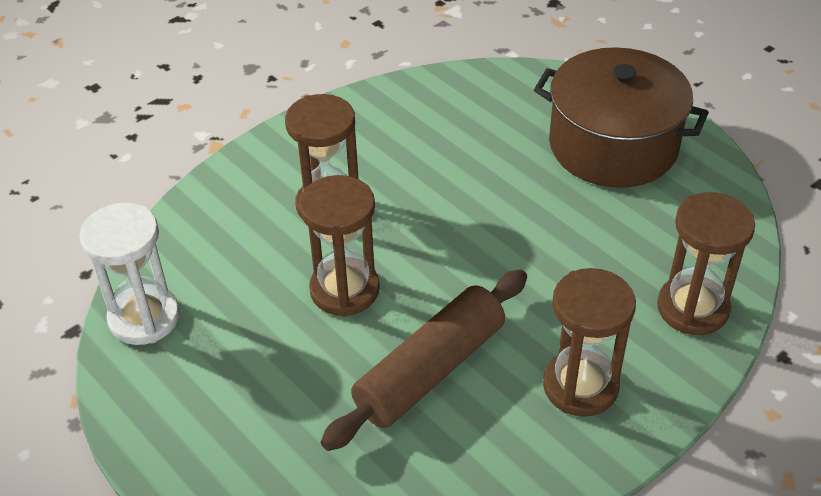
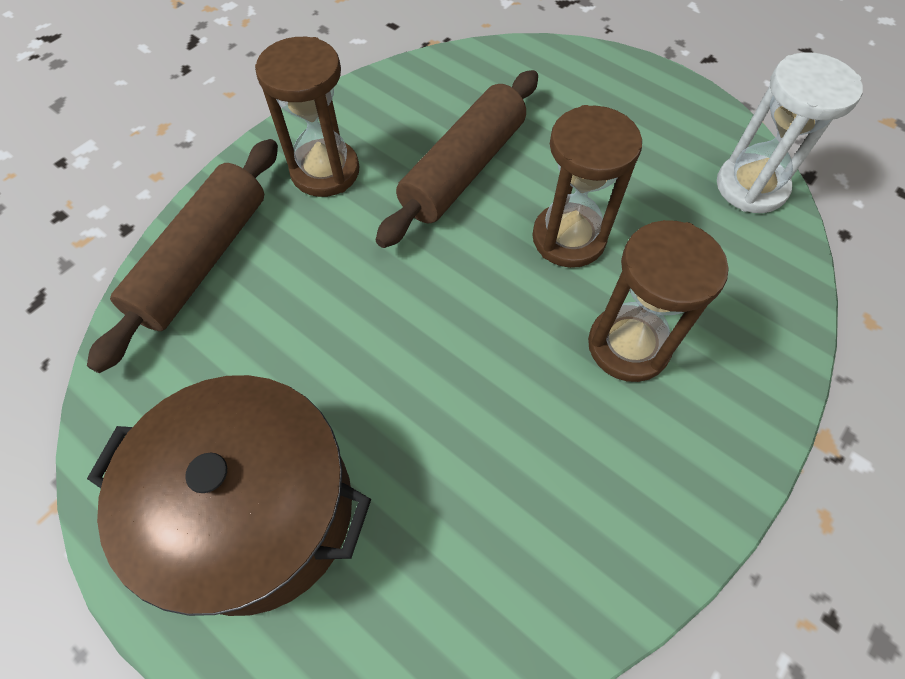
camera: 170 degrees right, 15 degrees up
brown hourglass [657,192,755,335] -> brown rolling pin [87,139,278,373]

